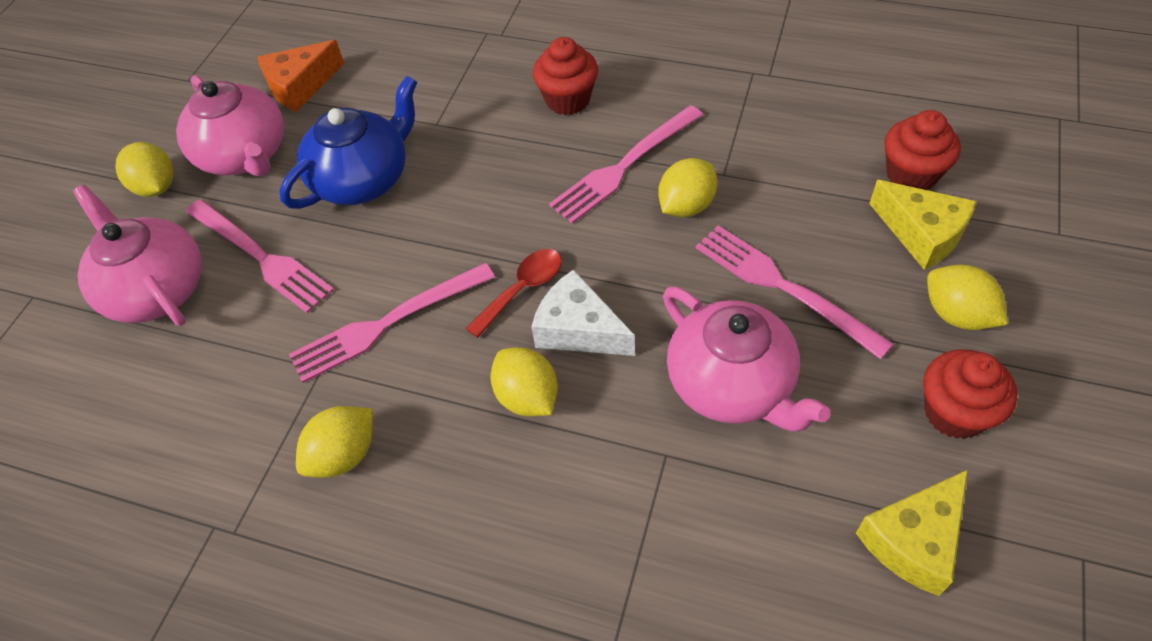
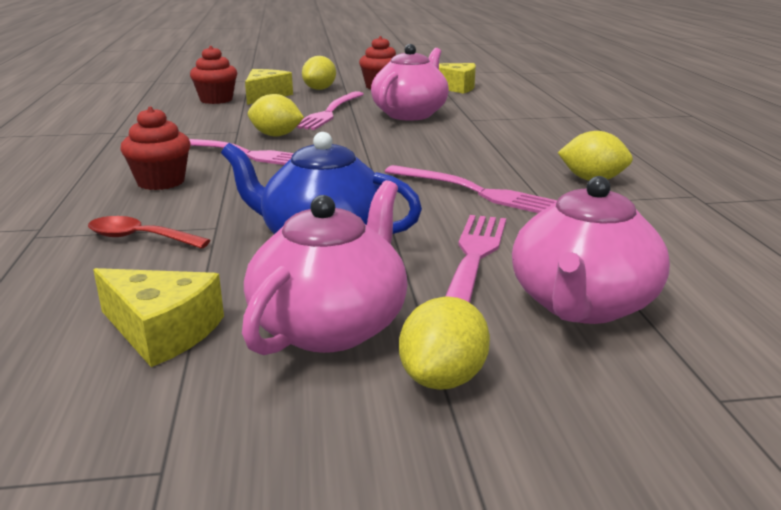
camera: 120 degrees left, 30 degrees down
orange cheese [257,40,344,112] -> yellow cheese [93,268,224,367]
red spoon [466,249,562,338] -> red spoon moved to [88,216,210,249]
yellow lemon [490,347,558,417] -> none
white cheese [531,269,635,356] -> none

